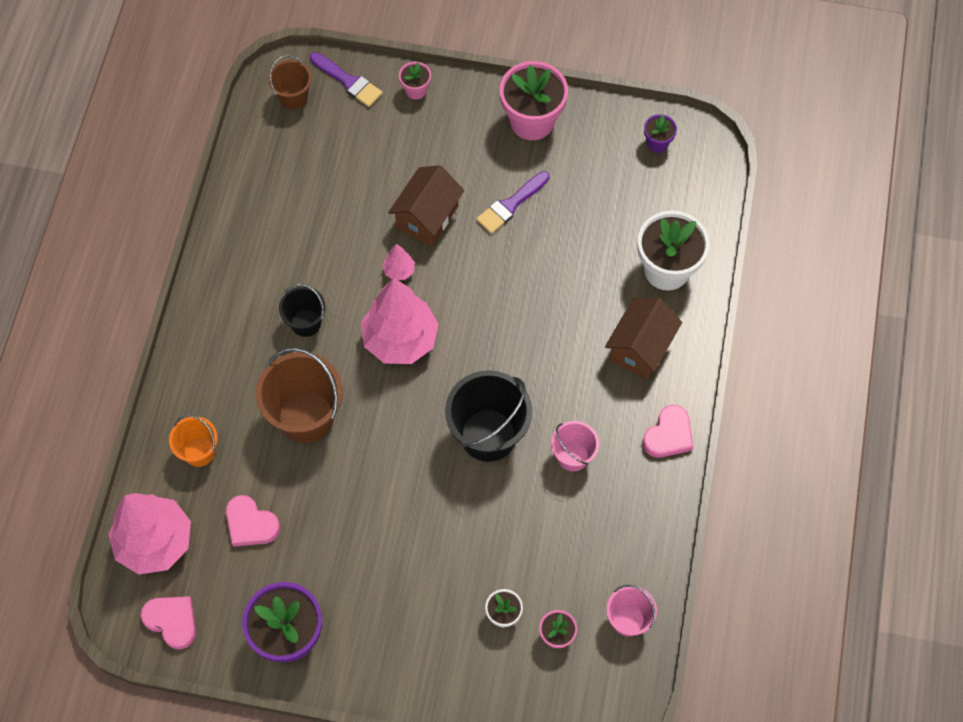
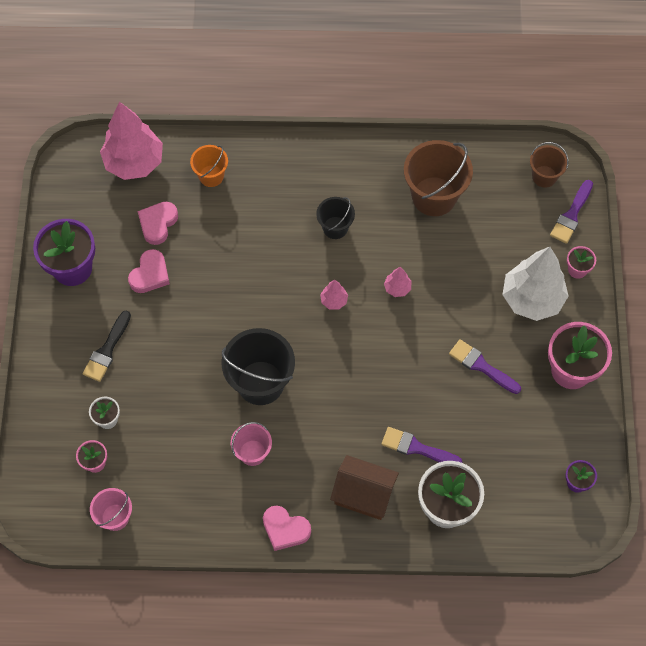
camera: 80 degrees right, 0 degrees up
pink heart [141,596,196,649] -> pink heart moved to [128,249,170,293]
brown bucket [256,348,343,443] -> brown bucket moved to [404,140,473,216]
pink tree [361,278,439,364] -> pink tree [320,280,348,310], size x0.43
brown house [388,165,464,246] -> none
none -> black brush [83,310,131,382]
none -> purple brush [381,427,462,463]
none -> white tree [502,247,569,321]

